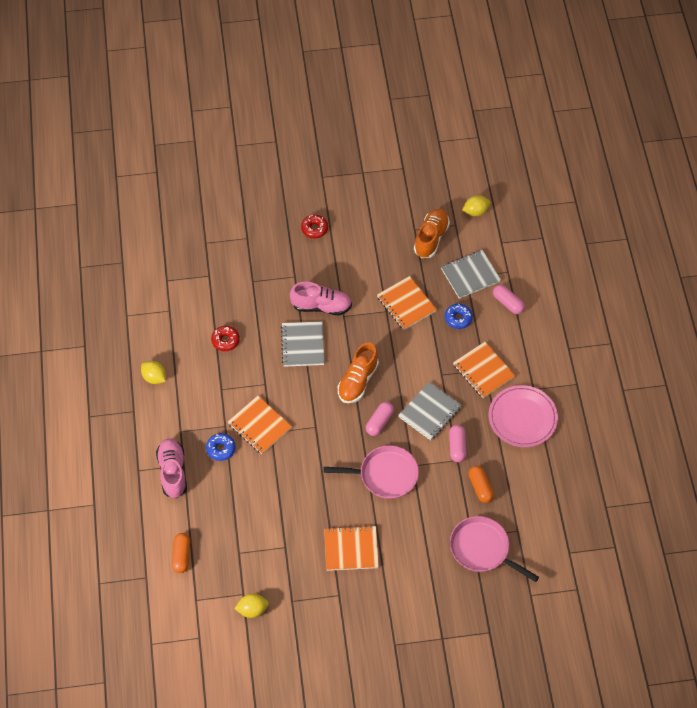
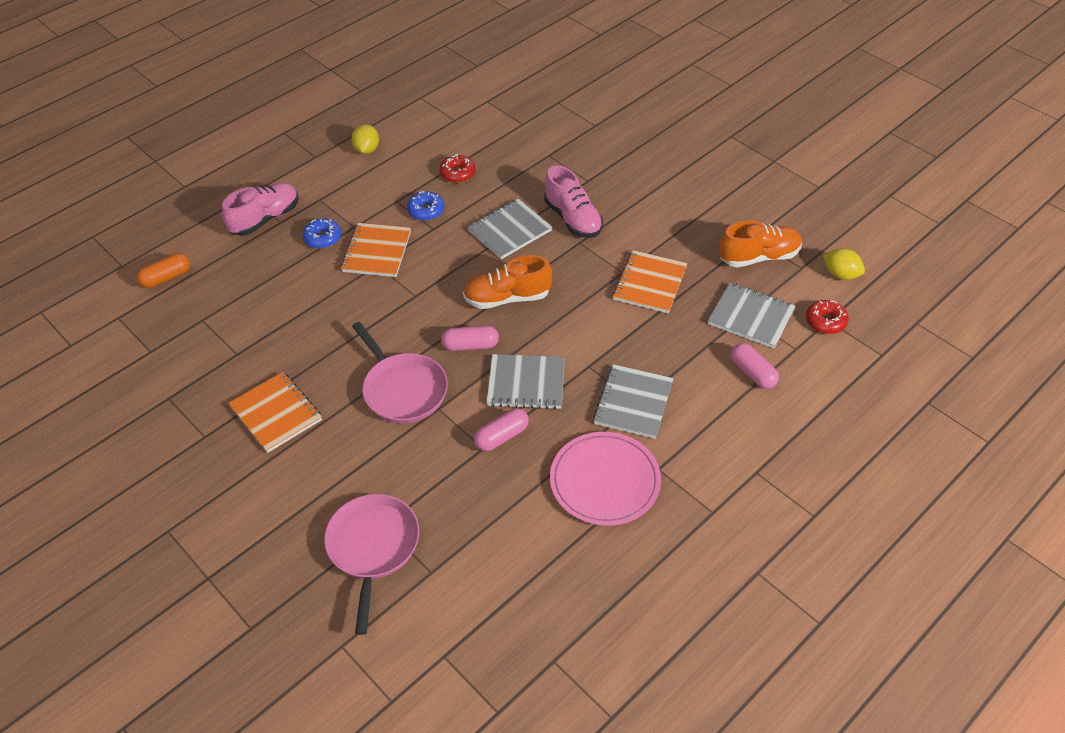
camera: 55 degrees right, 10 degrees down
yellow lemon [235,594,269,618] -> none
red donut [301,214,328,239] -> red donut moved to [806,300,849,334]
blue donut [445,304,473,329] -> blue donut moved to [407,191,445,221]
orange notebook [453,342,516,398] -> grey notebook [593,364,673,439]
orange capsule [469,466,494,503] -> none
pink capsule [493,285,525,314] -> pink capsule turned 45 degrees counterclockwise [731,343,779,389]

